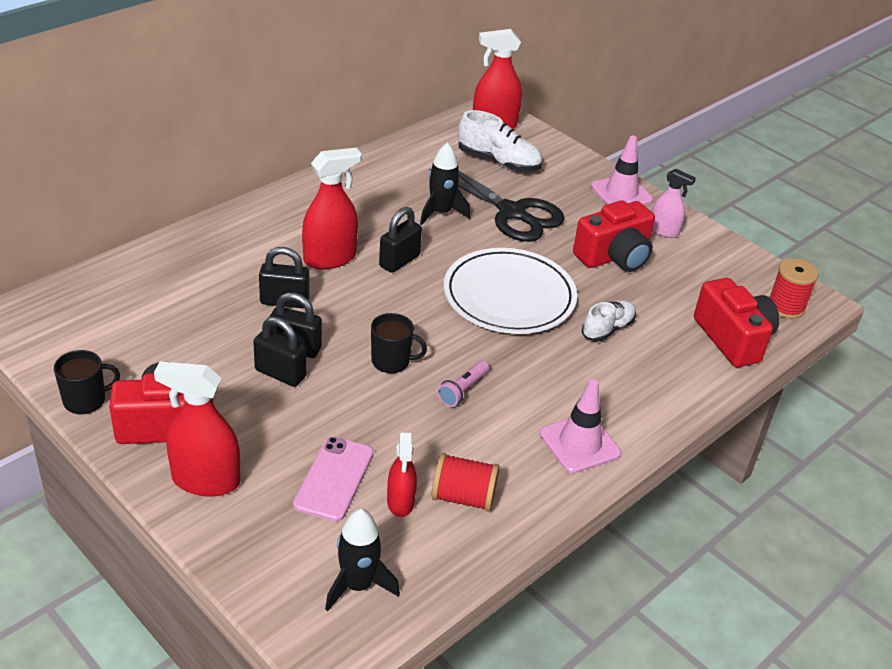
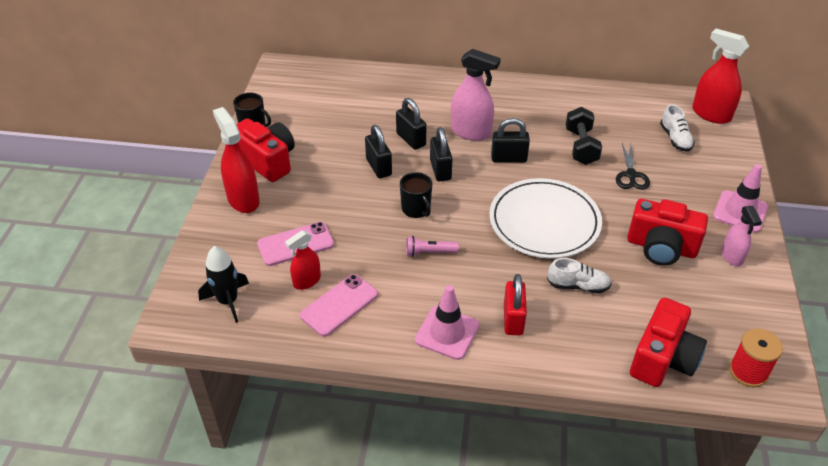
camera: 55 degrees right, 5 degrees up
black padlock [253,317,306,387] -> black padlock moved to [430,127,453,181]
red spray bottle [302,148,362,269] -> pink spray bottle [451,49,501,141]
black rocket [420,142,470,225] -> black dumbbell [566,107,602,165]
black scissors [429,169,565,242] -> black scissors [616,143,650,190], size x0.53
red spool [432,453,499,512] -> pink phone [300,274,378,337]
white shoe [458,110,543,172] -> white shoe [660,104,695,152], size x0.66
none -> red padlock [504,274,527,335]

